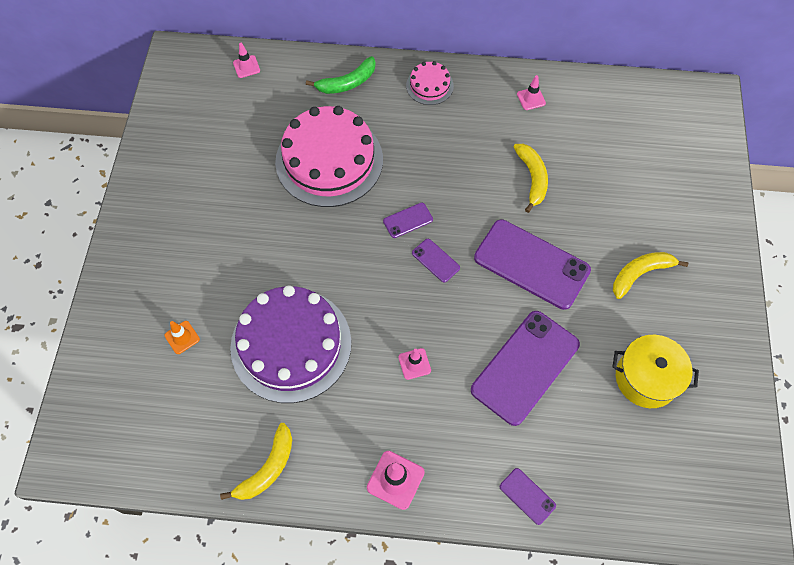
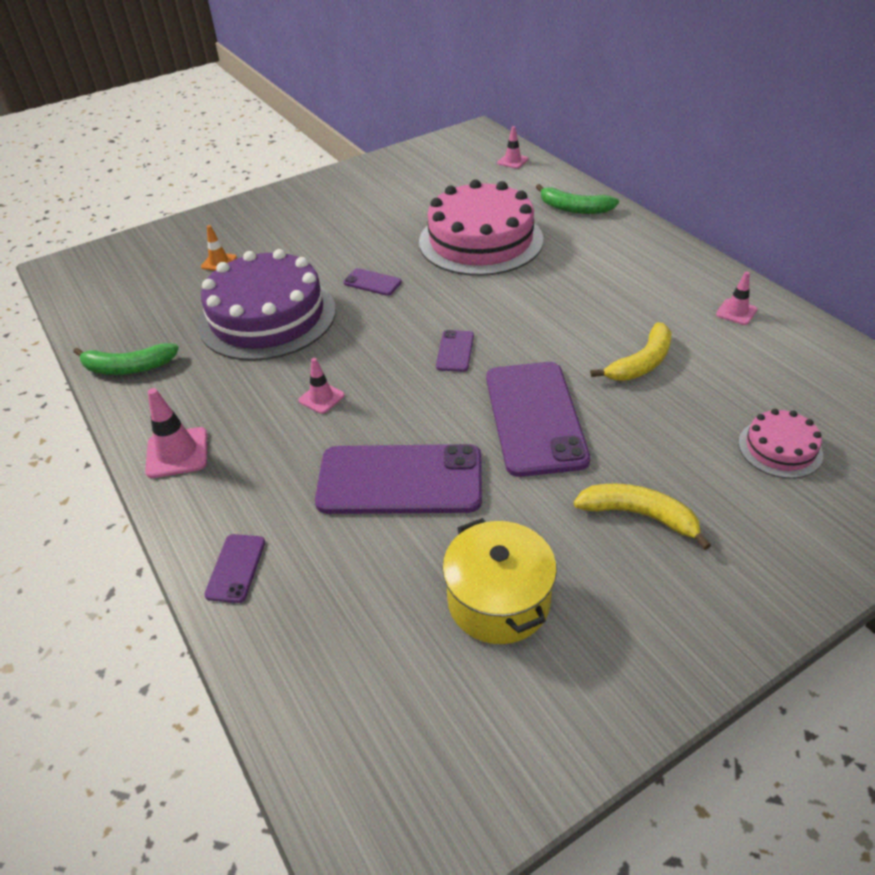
camera: 55 degrees right, 20 degrees down
yellow banana [220,423,292,500] -> green banana [73,343,179,375]
purple phone [383,203,433,238] -> purple phone moved to [343,268,402,296]
pink cake [406,61,454,105] -> pink cake moved to [738,409,823,478]

